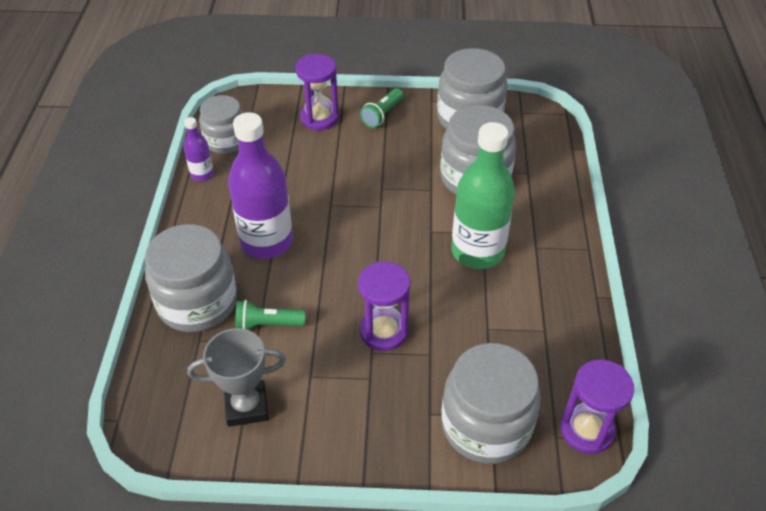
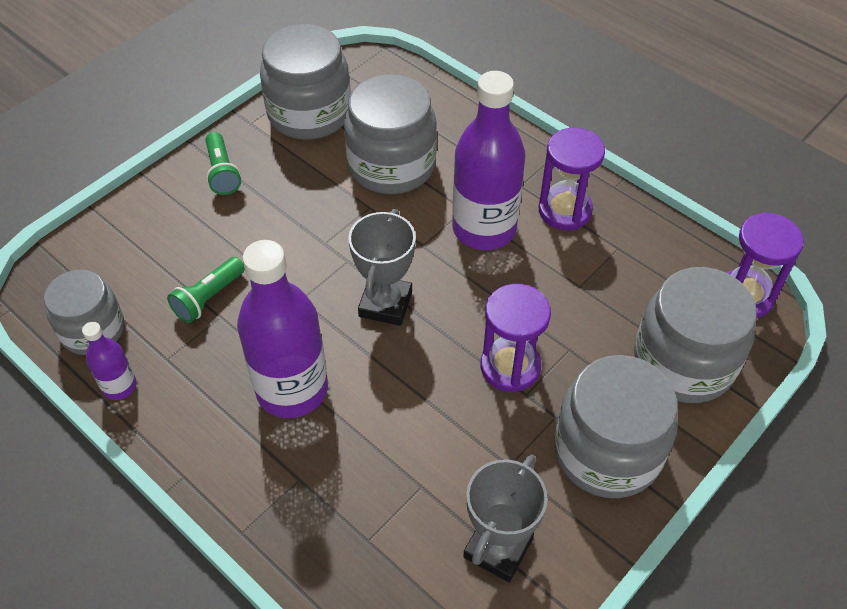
camera: 50 degrees left, 5 degrees up
grey jar [145,224,237,332] -> grey jar moved to [554,355,678,498]
green flashlight [235,300,305,330] -> green flashlight moved to [167,257,245,323]
purple hourglass [295,54,339,130] -> purple hourglass moved to [539,128,605,230]
green bottle [451,122,515,269] -> purple bottle [452,71,526,250]
none -> grey trophy [349,209,416,326]

